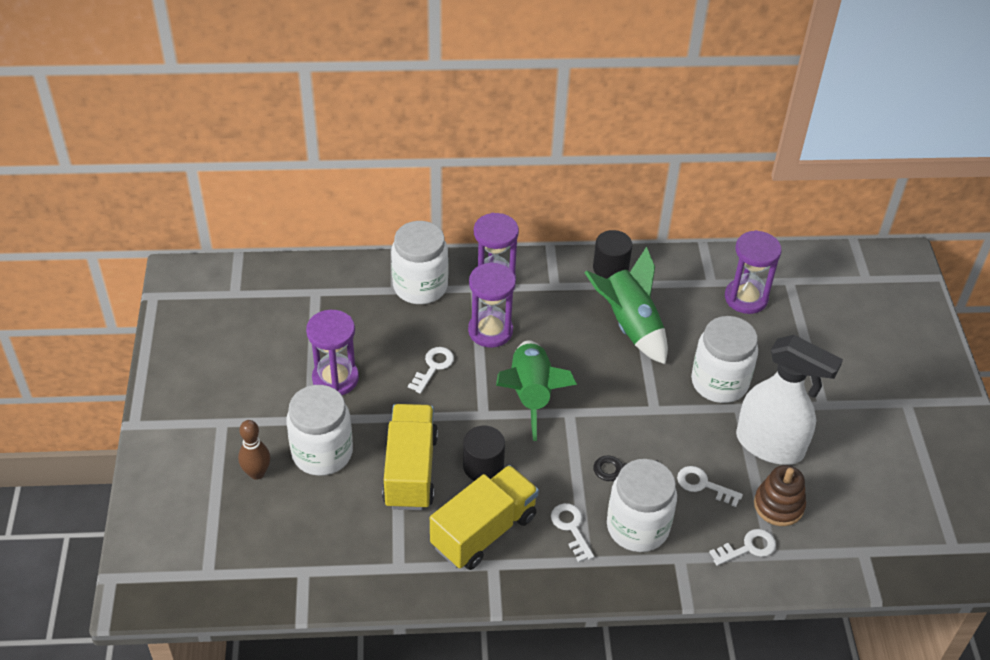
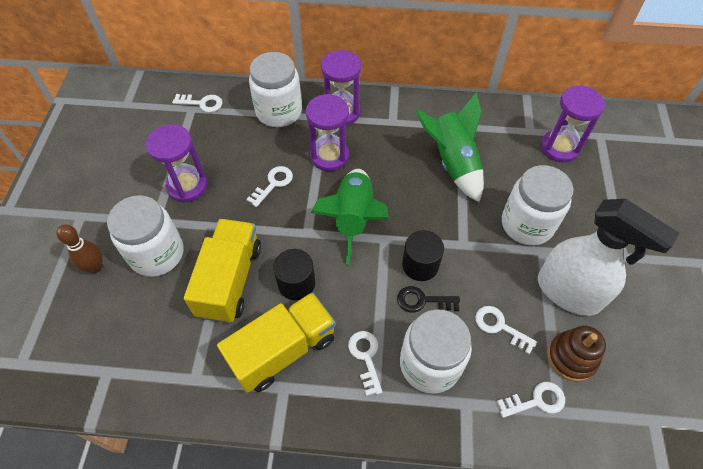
camera: 10 degrees right, 10 degrees up
black cylinder [593,230,632,279] -> black cylinder moved to [402,230,444,281]
none -> white key [172,94,222,112]

